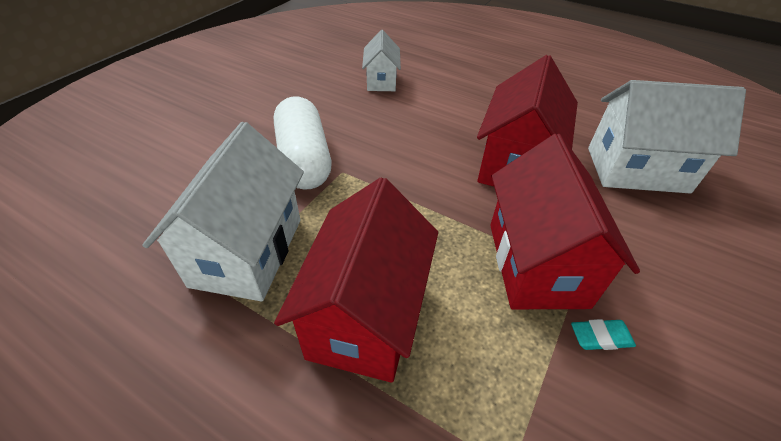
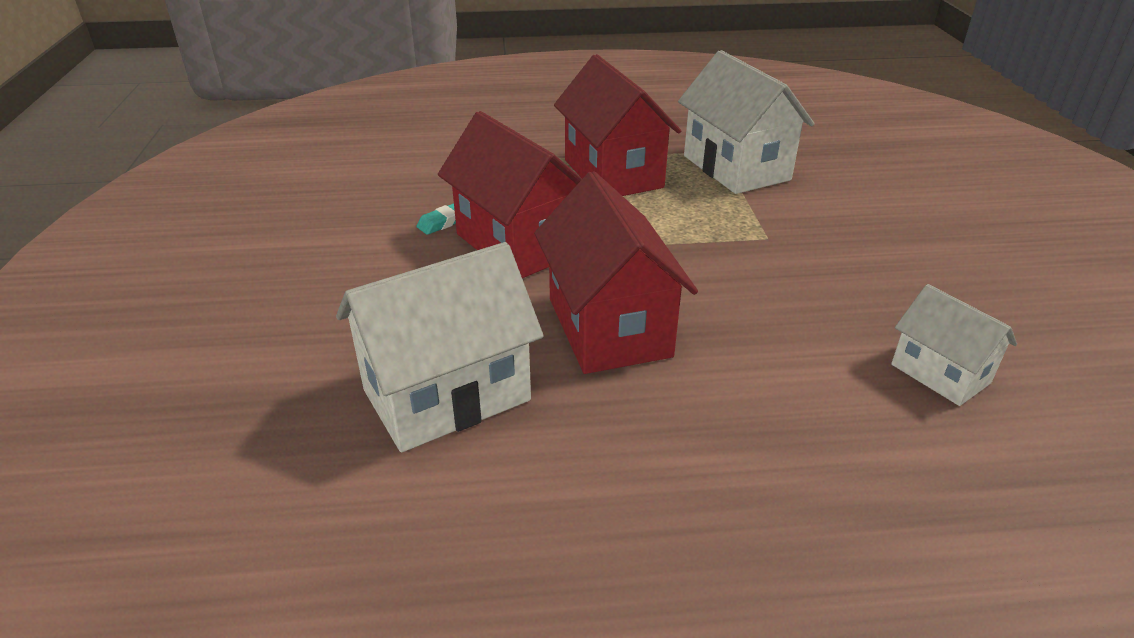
camera: 145 degrees right, 10 degrees down
white capsule [274,96,331,190] -> none

